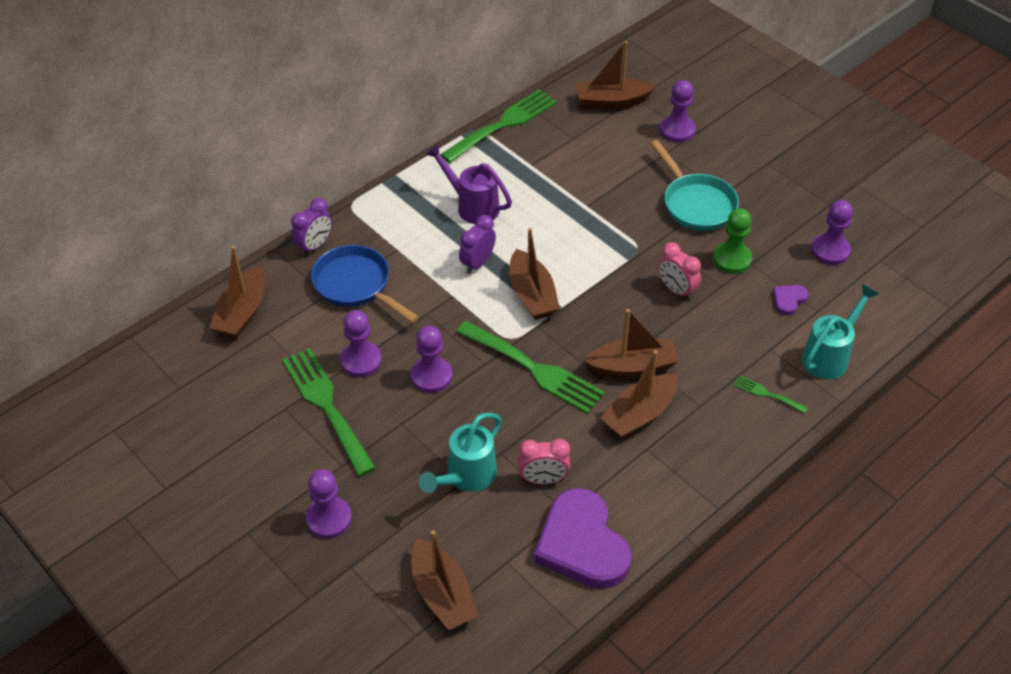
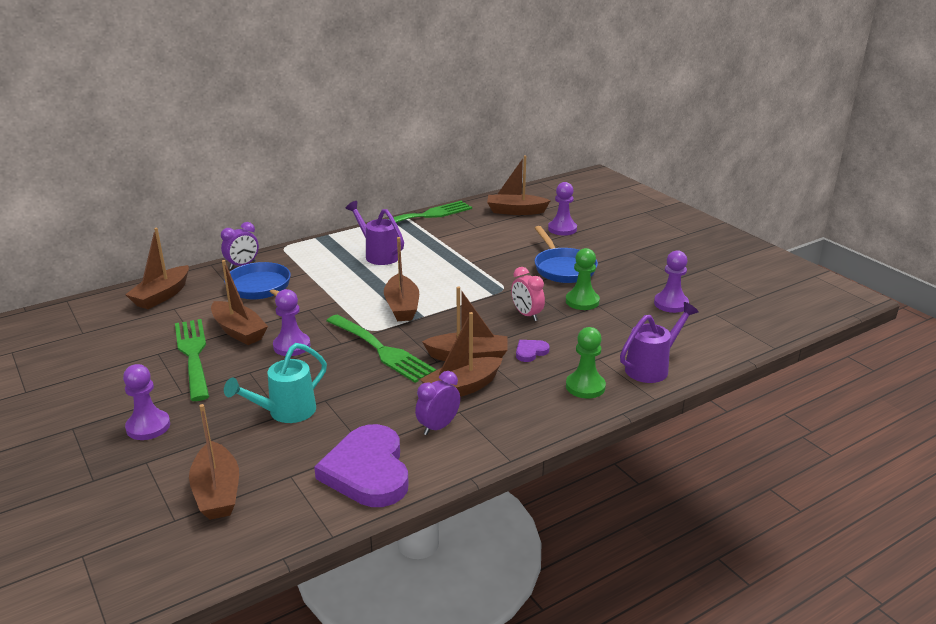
camera: 10 degrees right, 20 degrees down
purple pawn [340,310,382,377] -> brown boat [211,260,268,345]
purple clock [459,215,496,274] -> purple clock moved to [415,371,460,435]
pink clock [518,439,570,484] -> none
turquoise pan [651,140,739,231] -> blue pan [535,226,598,283]
green fork [734,375,808,414] -> green pawn [566,327,606,399]
purple heart [773,285,808,315] -> purple heart moved to [516,340,550,362]
turquoise watering can [802,284,878,379] -> purple watering can [620,302,699,383]

